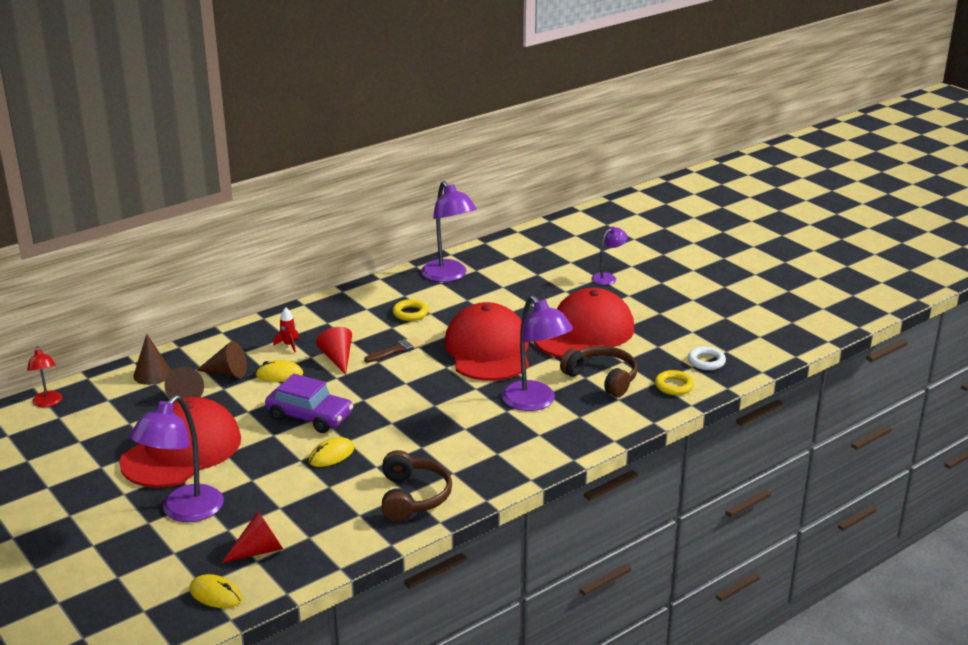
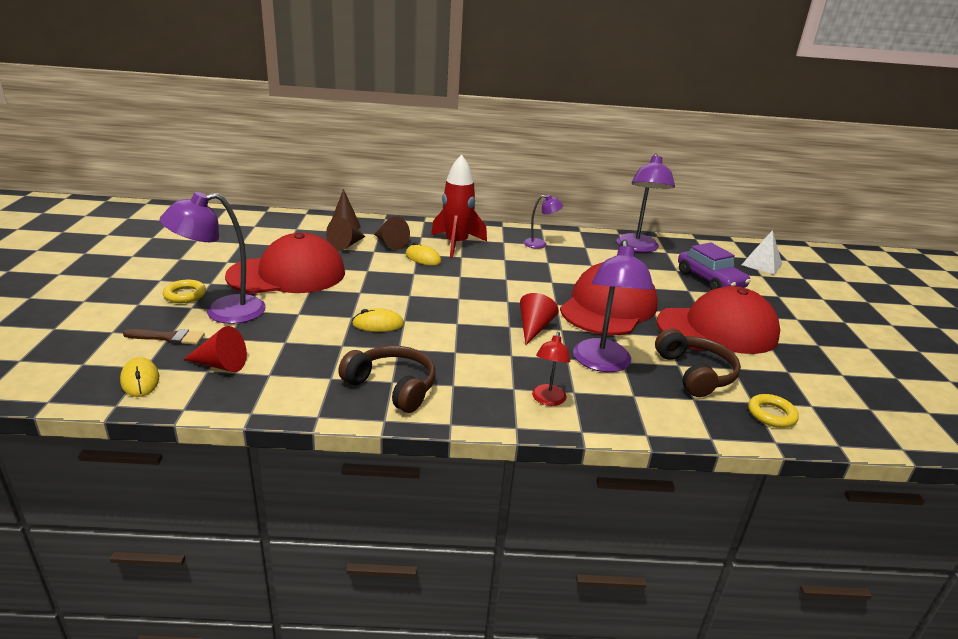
camera: 35 degrees right, 0 degrees up
red lamp [27,346,62,407] -> red lamp moved to [532,332,570,406]
purple car [265,373,353,433] -> purple car moved to [678,243,750,290]
red rocket [273,307,299,353] -> red rocket [431,154,487,258], size x2.37
red cone [316,327,352,375] -> red cone moved to [520,293,559,345]
brown brush [364,336,424,363] -> brown brush moved to [123,329,205,345]
brown headphones [382,450,452,521] -> brown headphones turned 90 degrees counterclockwise [338,346,435,413]
yellow ring [393,299,428,321] -> yellow ring moved to [163,280,206,303]
purple lamp [592,227,628,285] -> purple lamp moved to [523,194,563,249]
white ring [688,346,726,370] -> none
none -> white pyramid [742,230,782,275]

